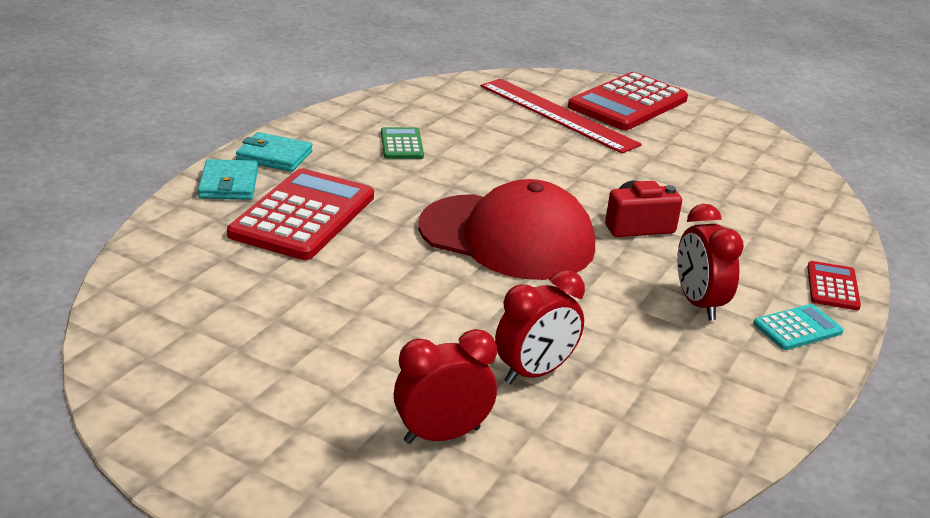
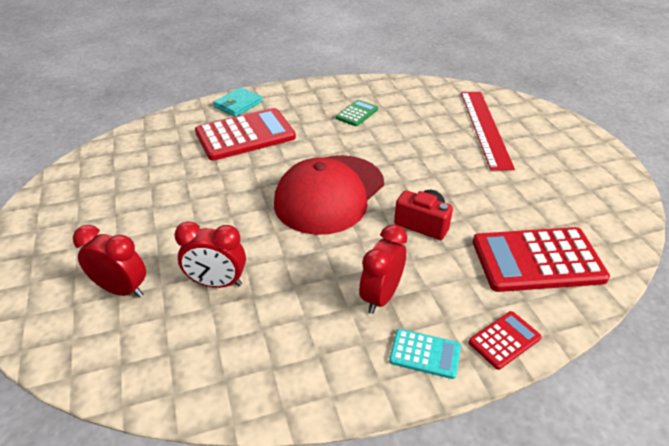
camera: 45 degrees right, 10 degrees up
turquoise wallet [236,132,313,172] -> none
red cap [418,179,595,280] -> red cap turned 60 degrees clockwise [274,155,384,235]
red calculator [568,72,688,130] -> red calculator moved to [472,227,610,292]

